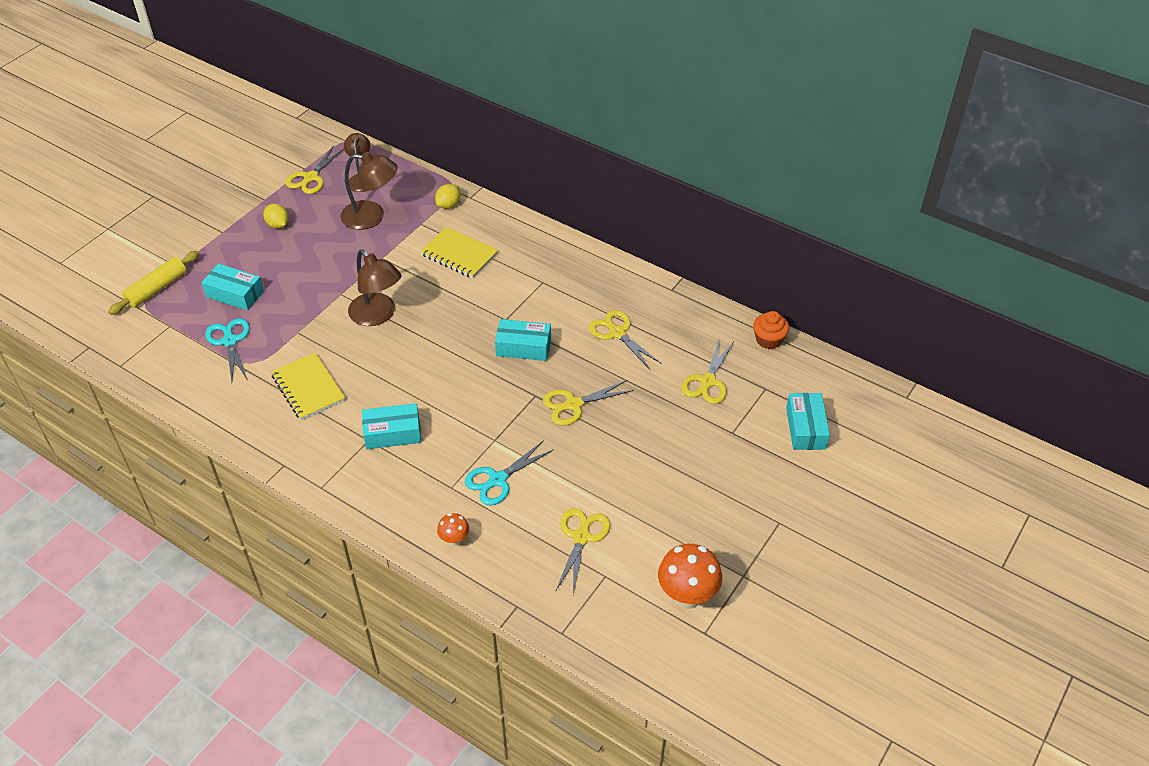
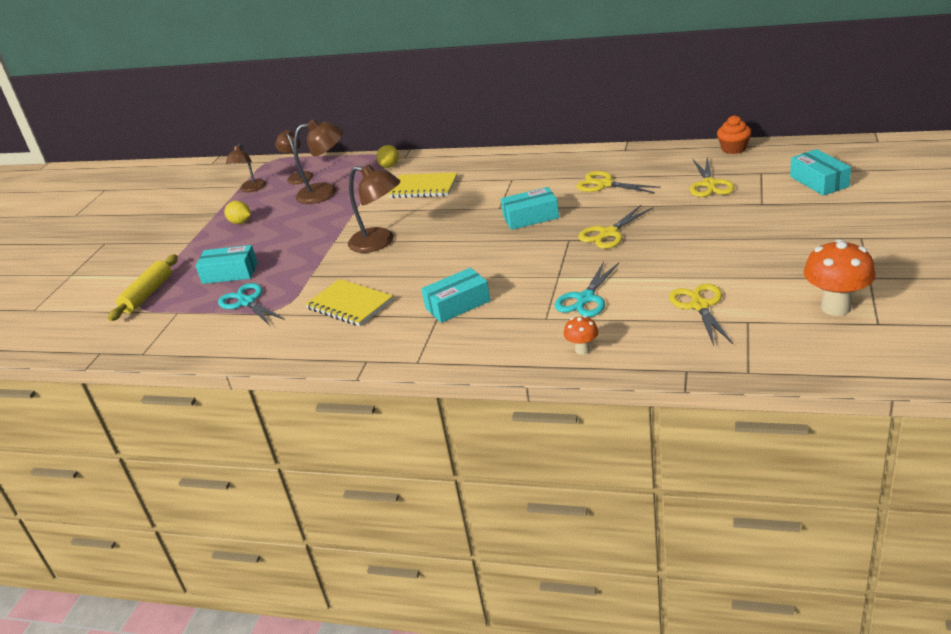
camera: 15 degrees left, 15 degrees down
yellow scissors [285,145,344,194] -> brown lamp [226,144,266,192]

